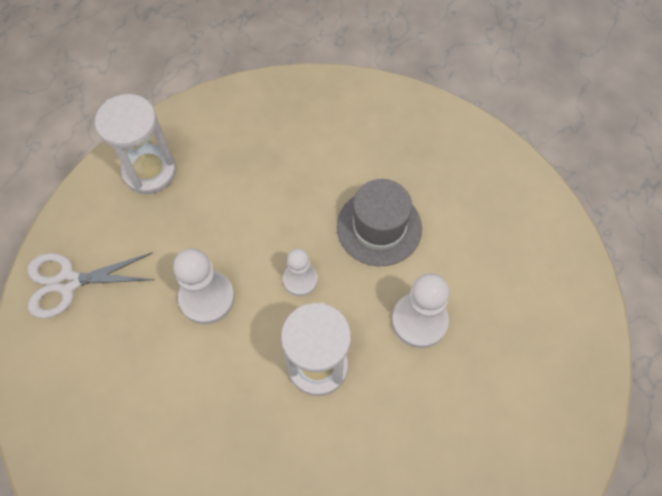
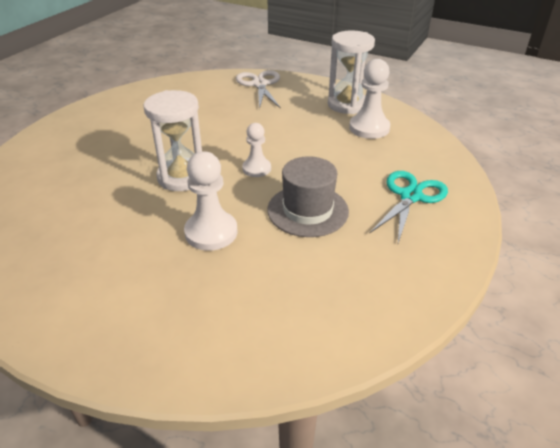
camera: 90 degrees right, 25 degrees down
white pawn [173,248,234,324] -> white pawn moved to [349,59,390,139]
none -> turquoise scissors [369,171,448,243]

